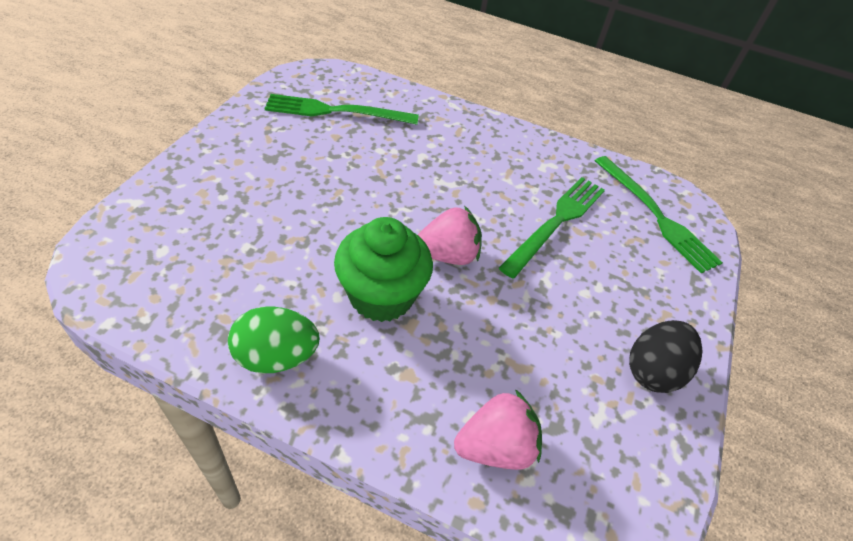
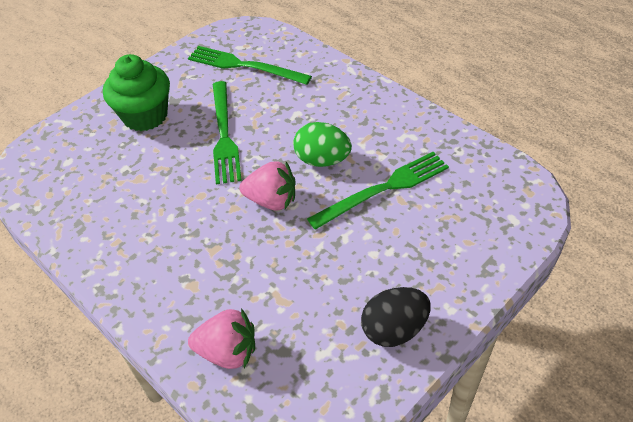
camera: 30 degrees right, 0 degrees up
green egg [228,306,319,373] -> green egg moved to [293,122,352,167]
green cupcake [334,217,433,322] -> green cupcake moved to [103,54,170,131]
green fork [595,156,723,273] -> green fork moved to [213,81,242,184]

